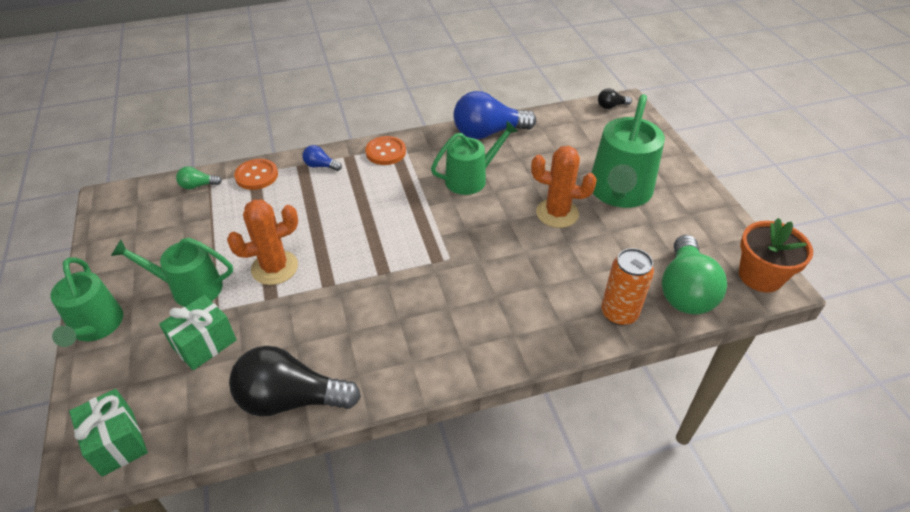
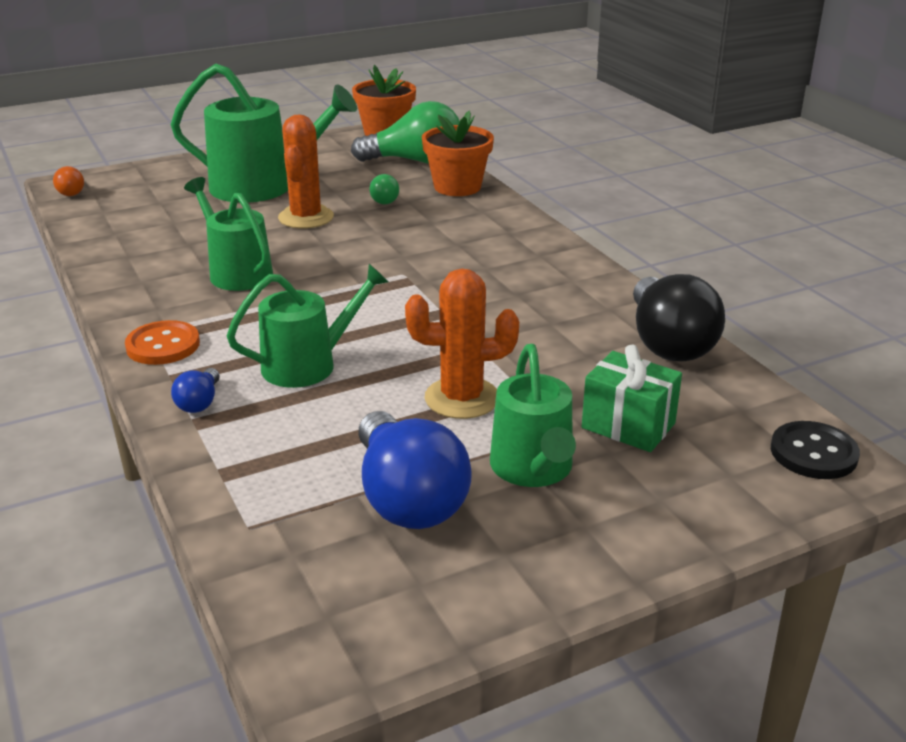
camera: 100 degrees left, 15 degrees down
green watering can [50,257,123,347] -> green watering can moved to [227,264,389,388]
green gift [69,389,148,477] -> black button [771,421,860,479]
green light bulb [176,166,222,189] -> green light bulb moved to [370,174,399,204]
orange cactus [227,199,298,285] -> orange cactus turned 60 degrees counterclockwise [405,268,519,419]
orange button [234,159,278,190] -> none
blue light bulb [453,91,536,139] -> blue light bulb moved to [358,411,472,529]
black light bulb [598,89,632,109] -> orange light bulb [53,166,84,196]
orange can [601,248,654,326] -> orange flower pot [422,111,494,196]

